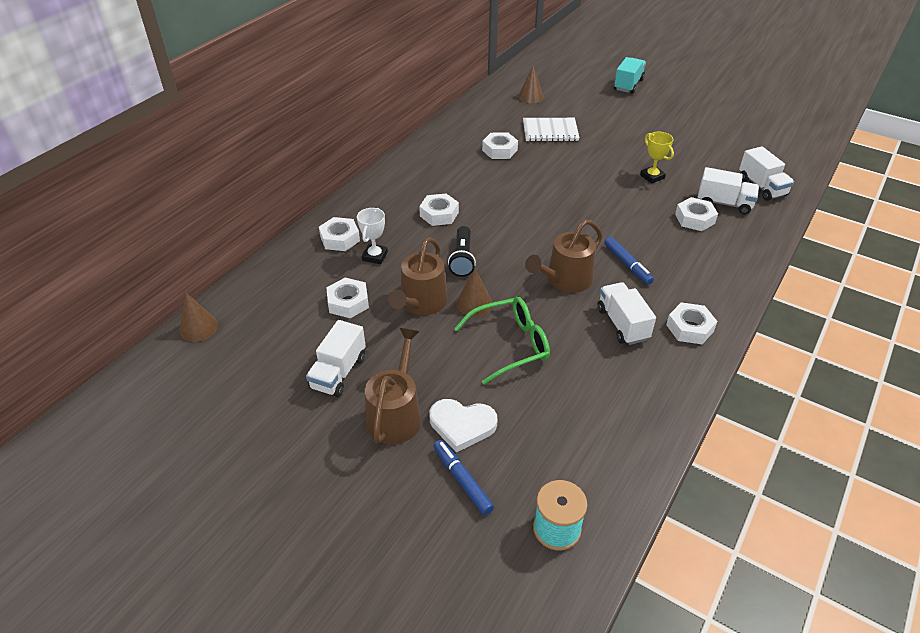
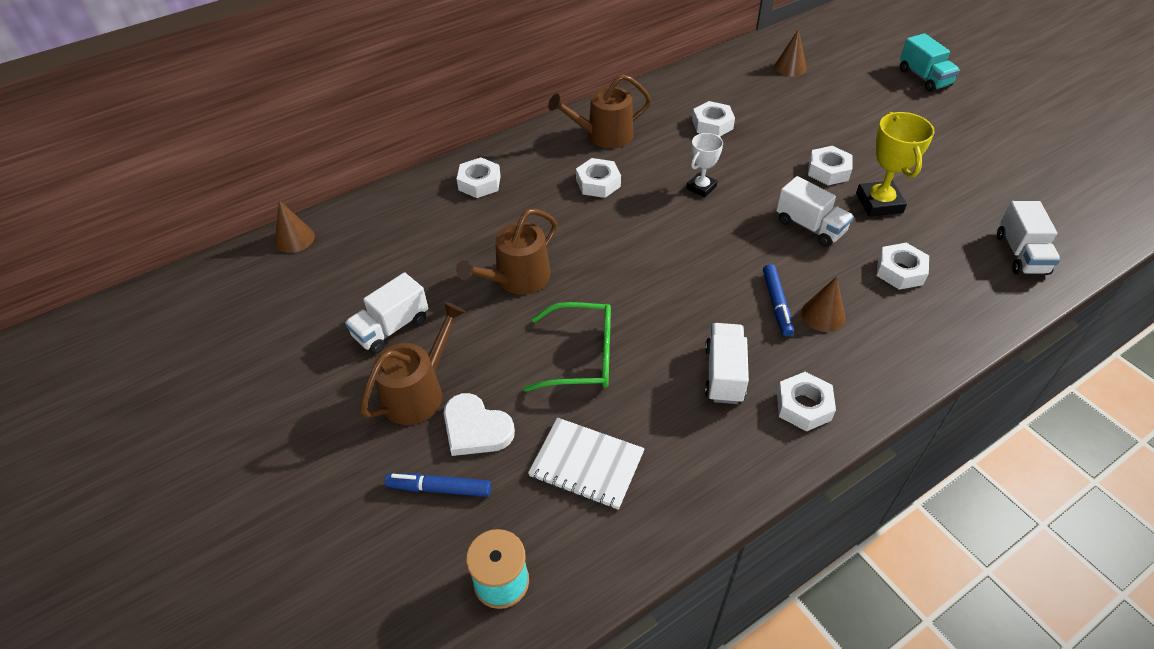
camera: 25 degrees right, 5 degrees up
white nut [326,277,369,318] -> white nut moved to [808,146,853,185]
white trophy [357,208,388,264] -> white trophy moved to [687,133,723,198]
blue marker [434,440,494,515] -> blue marker turned 75 degrees counterclockwise [385,473,491,497]
black flashlight [448,226,476,277] -> none
brown cone [456,269,492,317] -> brown cone moved to [801,276,846,332]
white notebook [523,118,580,142] -> white notebook moved to [528,417,645,510]
brown watering can [525,220,603,293] -> brown watering can moved to [548,74,651,148]
turquoise truck [614,57,646,94] -> turquoise truck turned 105 degrees clockwise [900,33,960,92]
yellow trophy [640,132,674,184] -> yellow trophy [856,112,935,217], size x1.60
white truck [698,167,759,214] -> white truck moved to [776,176,854,247]

